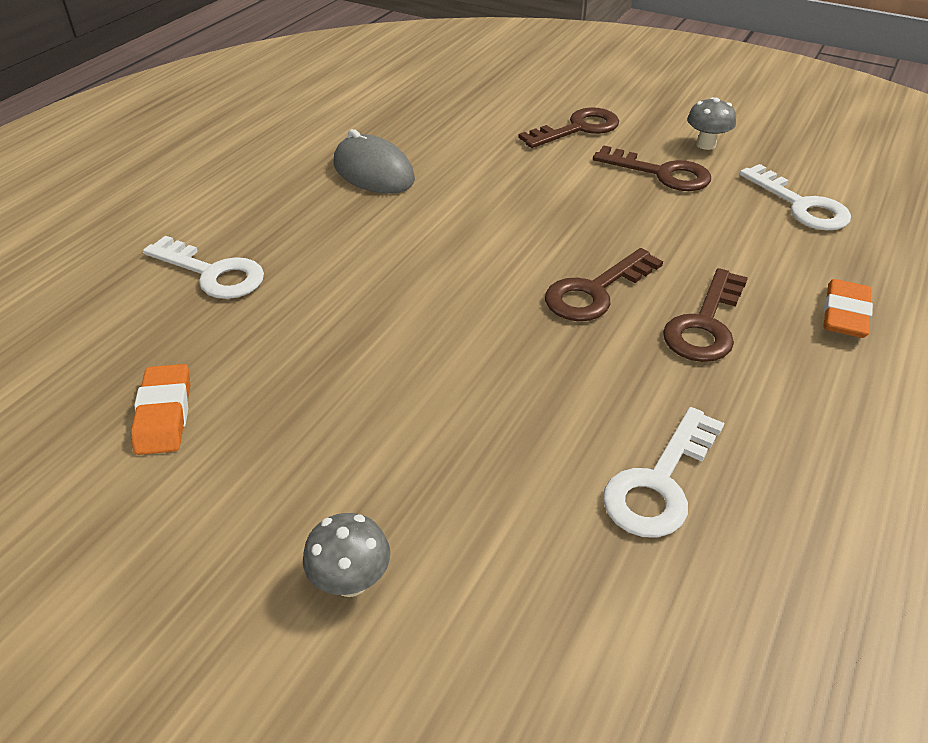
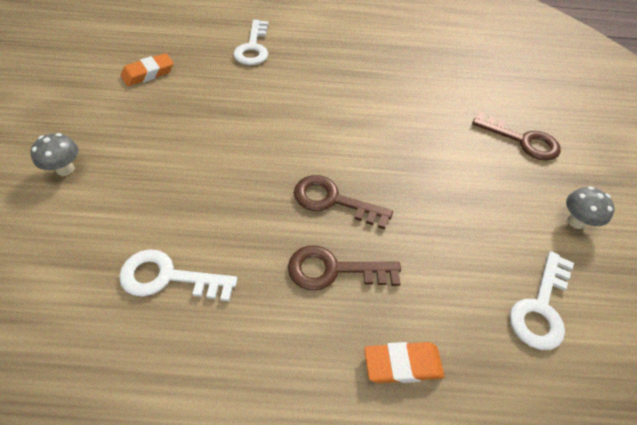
camera: 60 degrees right, 10 degrees up
grey mouse [334,129,415,194] -> none
brown key [593,145,711,191] -> none

